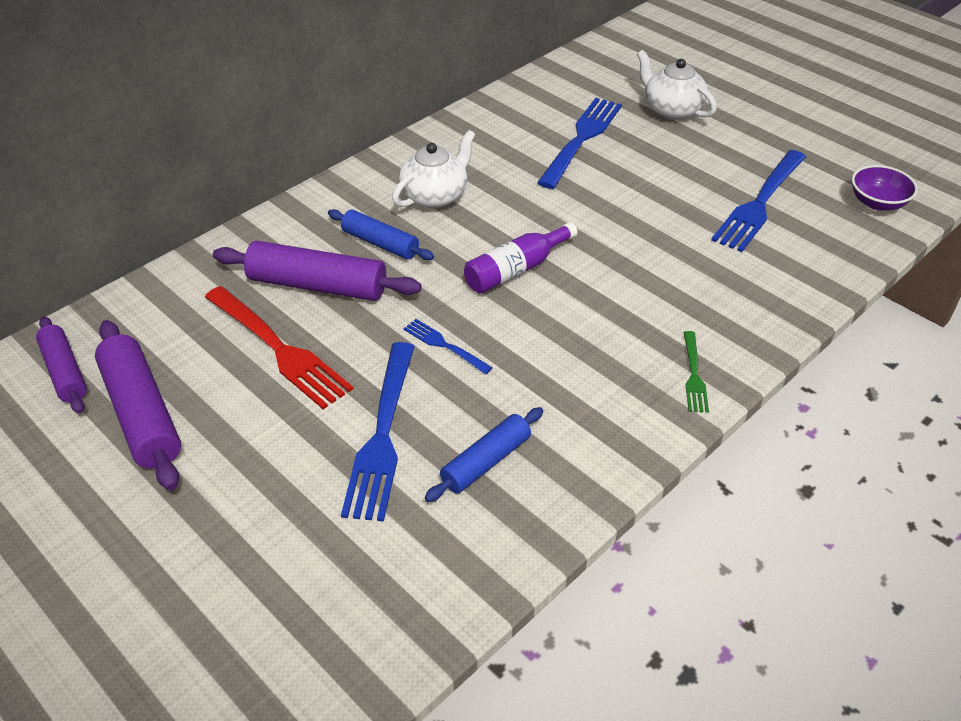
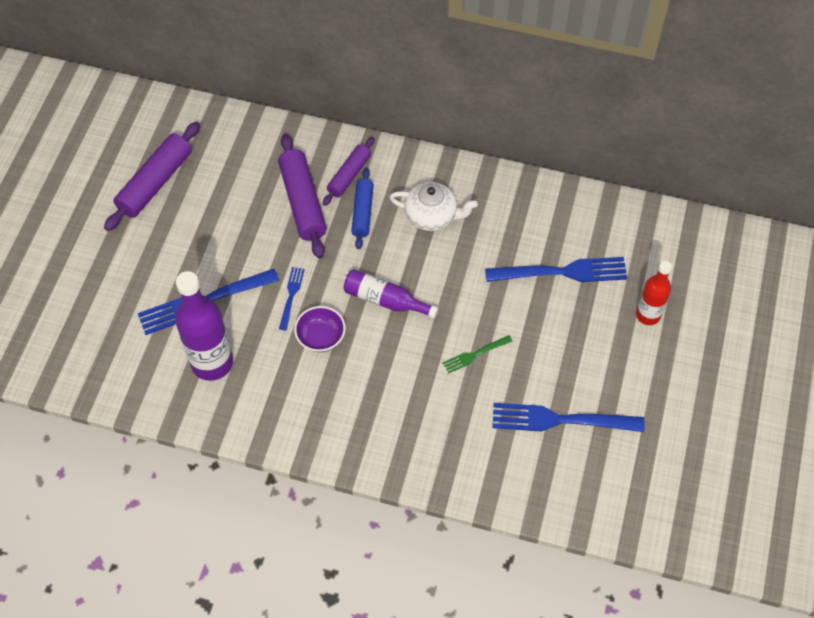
camera: 60 degrees right, 15 degrees up
purple rolling pin [36,316,87,414] -> purple rolling pin moved to [323,137,375,206]
red fork [205,286,353,409] -> none
blue rolling pin [425,407,543,502] -> purple bottle [175,271,233,381]
white teapot [637,50,717,120] -> red bottle [636,261,672,325]
green fork [684,331,709,413] -> green fork moved to [443,335,513,373]
purple bowl [852,165,918,211] -> purple bowl moved to [294,306,346,352]

